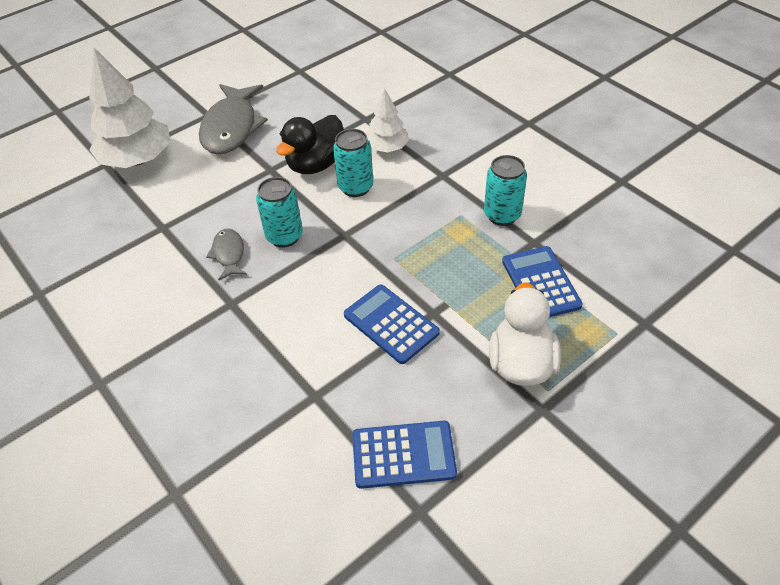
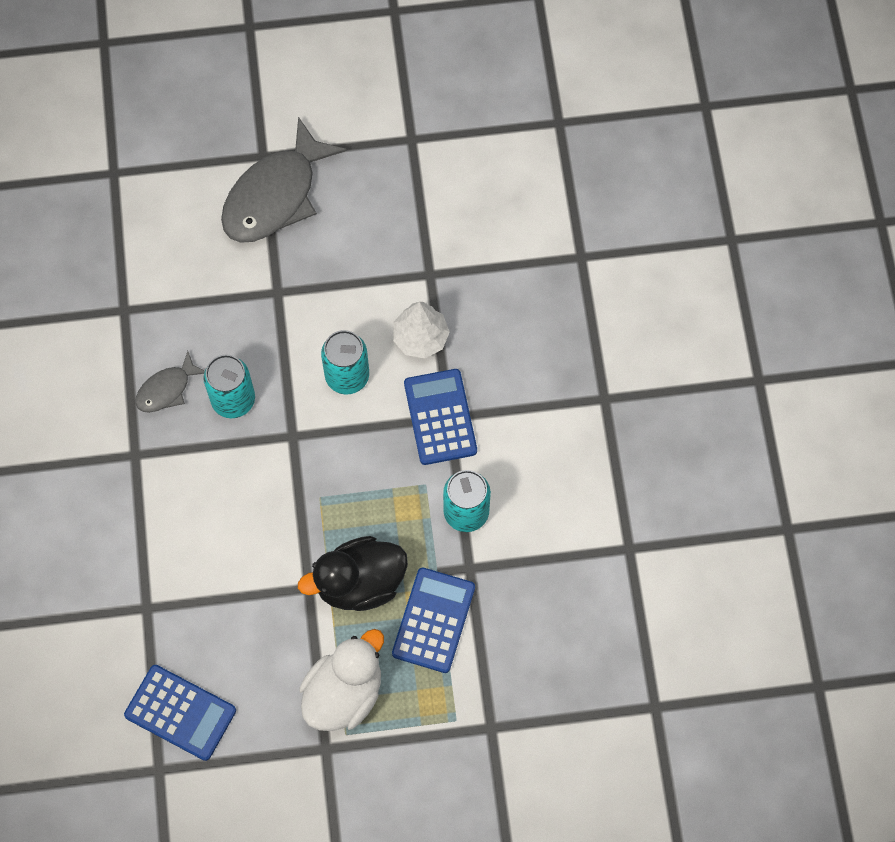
camera: 30 degrees right, 20 degrees up
white tree [89,48,170,168] -> none
grey fish [206,229,247,280] -> grey fish turned 150 degrees counterclockwise [135,351,205,413]
black duck [276,115,344,174] -> black duck moved to [298,536,408,611]
blue calculator [344,284,440,364] -> blue calculator moved to [404,369,477,465]

